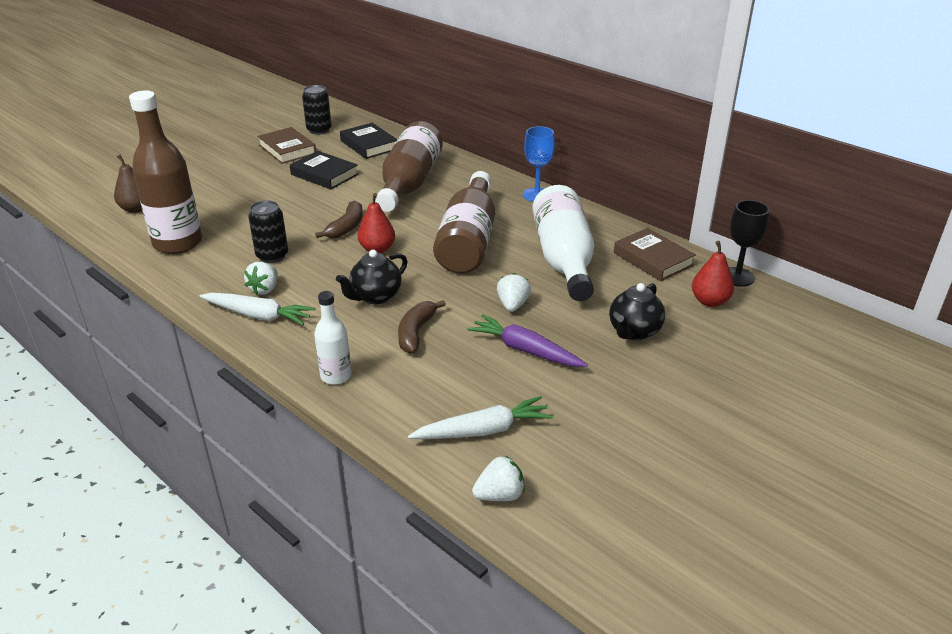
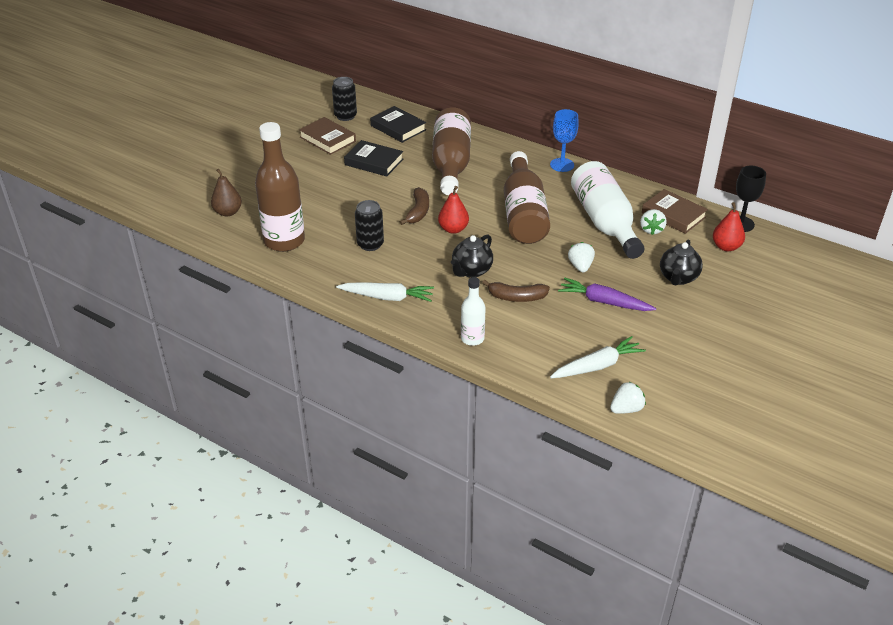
camera: 10 degrees left, 5 degrees up
white strawberry [244,262,278,295] -> white strawberry moved to [640,209,666,235]
brown banana [398,300,446,354] -> brown banana turned 90 degrees counterclockwise [482,280,550,302]

